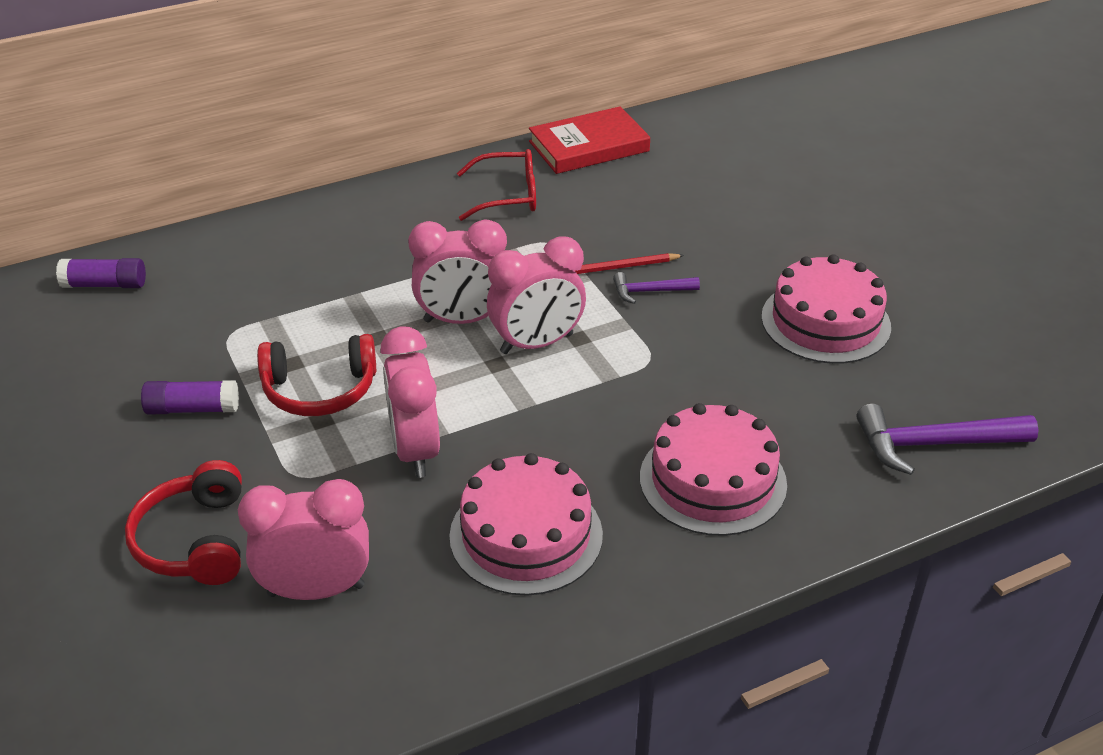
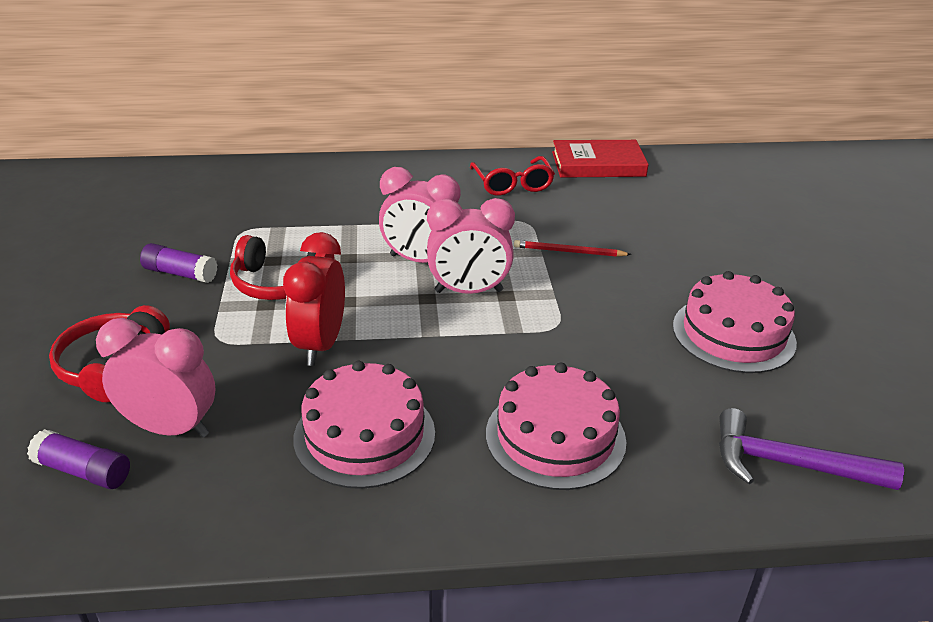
camera: 20 degrees right, 5 degrees down
purple glue stick [56,258,146,288] -> purple glue stick moved to [27,429,130,489]
pink clock [380,326,440,478] -> red clock [283,232,345,366]
red glasses [457,149,536,221] -> red glasses turned 60 degrees clockwise [470,156,555,196]
purple hammer [613,272,700,304] -> none

